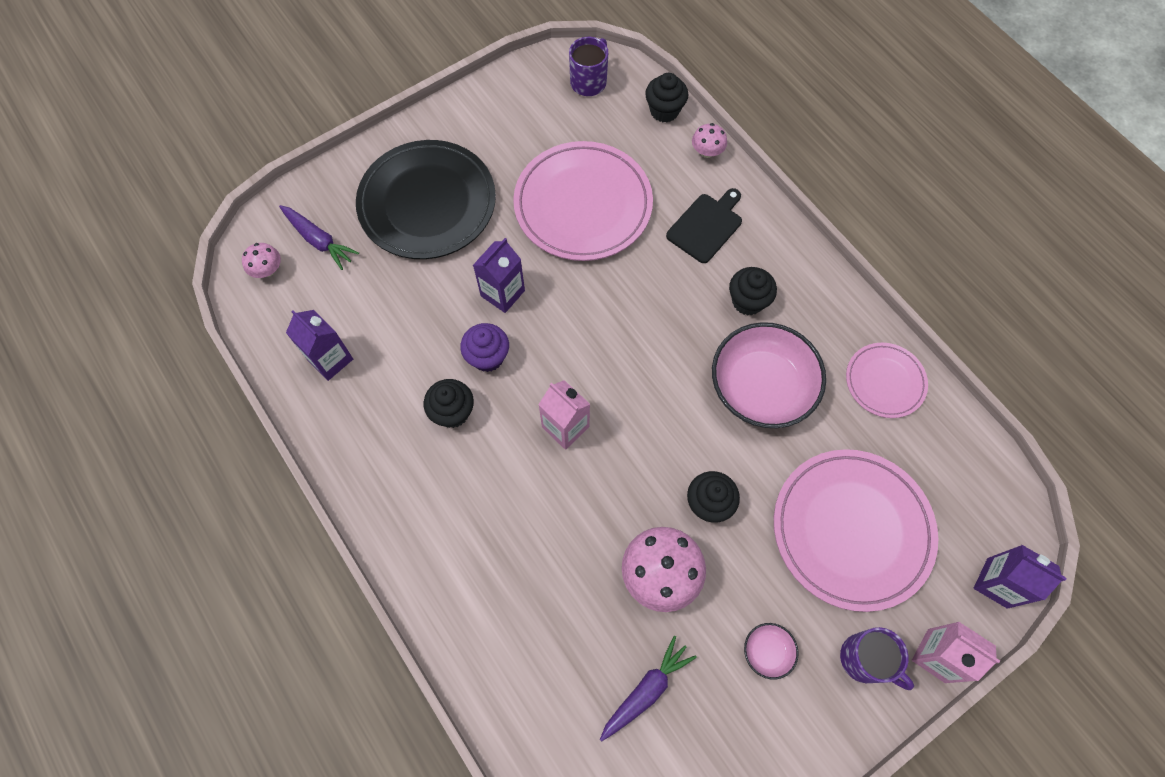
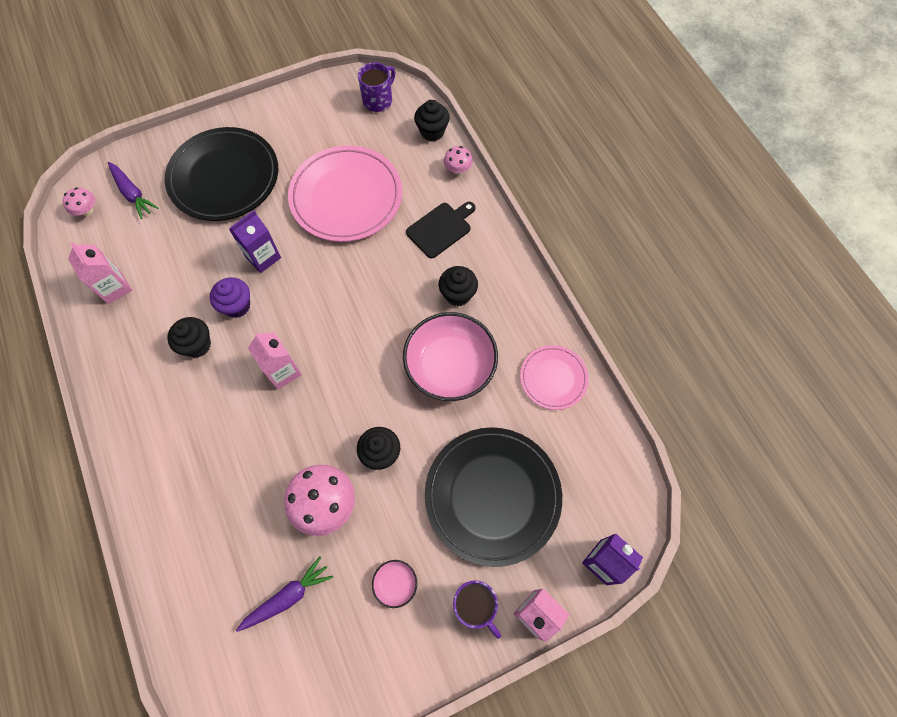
camera: 10 degrees right, 0 degrees up
purple carton [286,310,353,381] -> pink carton [68,242,132,304]
pink plate [774,449,938,612] -> black plate [425,427,562,567]

